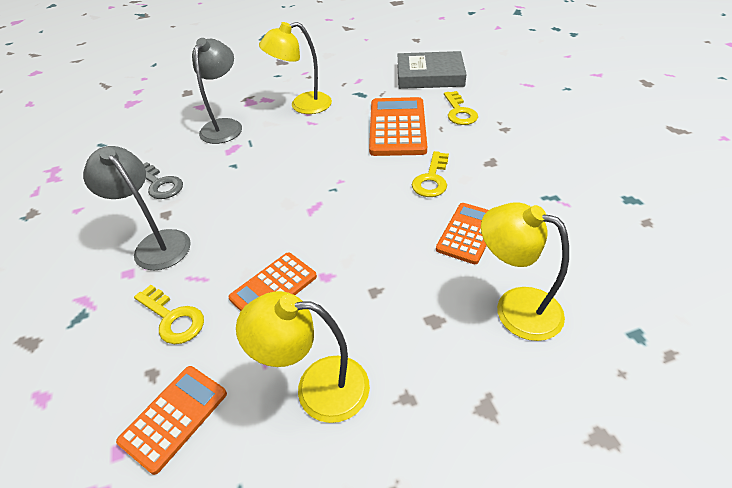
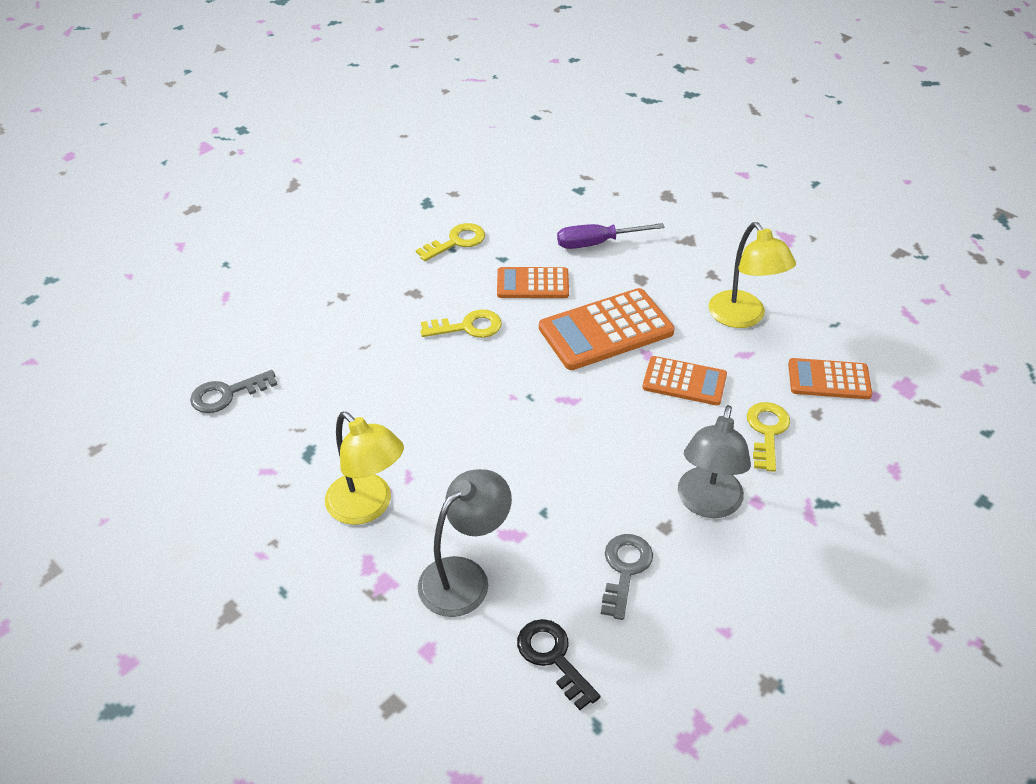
camera: 120 degrees left, 0 degrees up
grey lamp [192,38,242,144] -> grey lamp turned 150 degrees clockwise [418,469,512,617]
orange calculator [369,97,427,156] -> orange calculator moved to [539,288,675,370]
grey book [398,51,467,89] -> grey key [190,370,278,413]
yellow key [444,91,478,125] -> yellow key moved to [416,223,485,261]
yellow lamp [481,203,569,341] -> purple screwdriver [557,223,665,249]
none -> black key [517,619,600,710]

